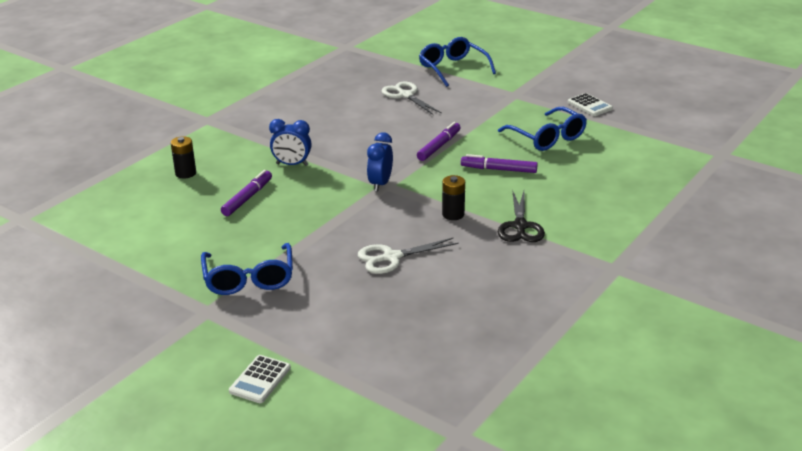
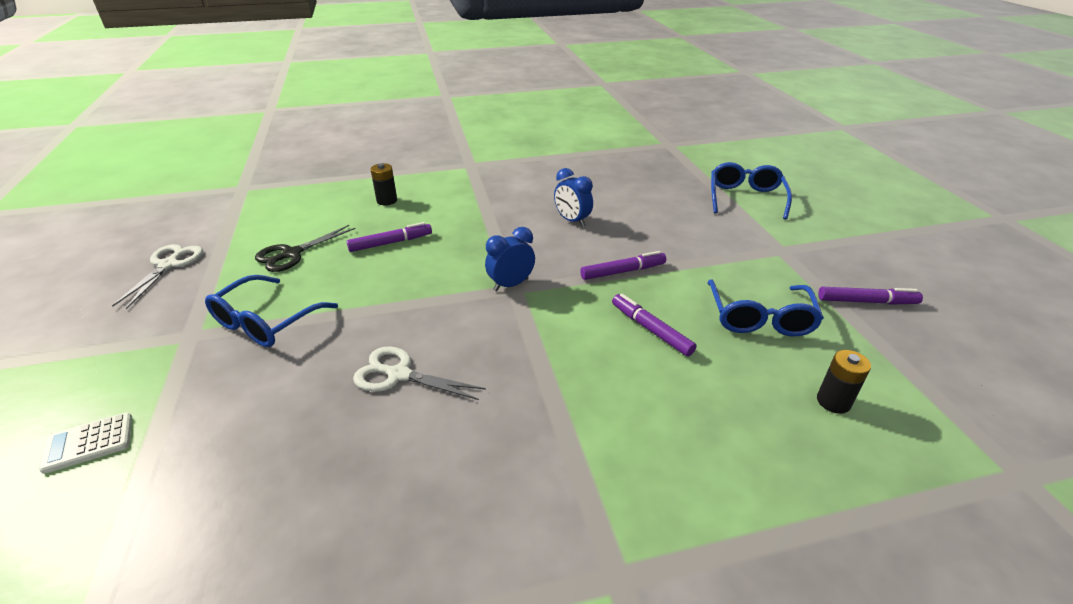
camera: 40 degrees right, 5 degrees up
blue clock [269,119,311,166] -> blue clock moved to [554,168,593,227]
white scissors [381,81,442,115] -> white scissors moved to [112,244,203,309]
black battery [442,175,465,220] -> black battery moved to [817,350,871,414]
black scissors [498,190,545,242] -> black scissors moved to [255,225,356,272]
white calculator [568,93,613,116] -> purple marker [818,287,923,305]

